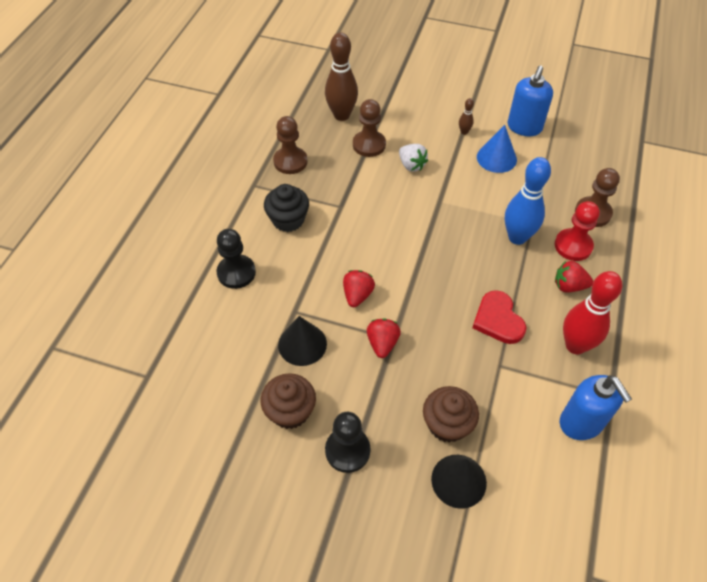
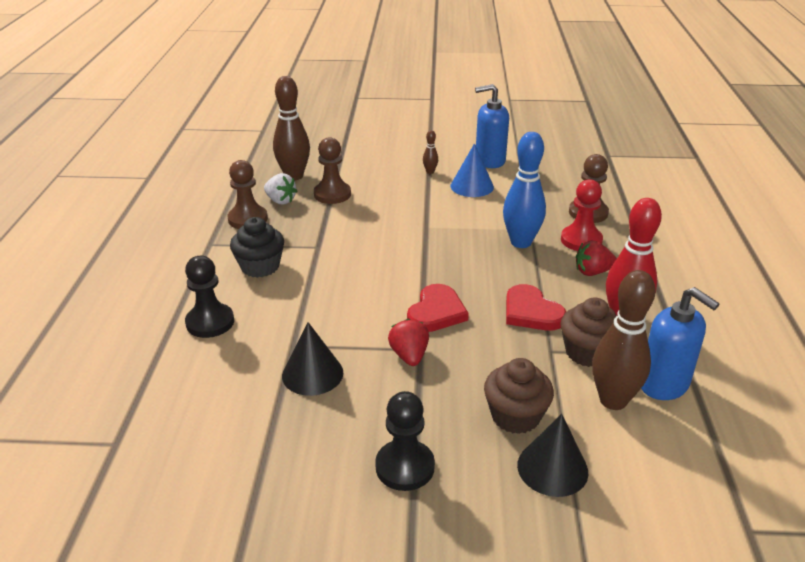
camera: 15 degrees left, 20 degrees down
brown cupcake [261,373,316,429] -> brown cupcake moved to [560,297,617,367]
red strawberry [343,270,375,307] -> none
white strawberry [399,144,428,172] -> white strawberry moved to [264,173,297,205]
blue soap dispenser [508,66,553,136] -> blue soap dispenser turned 75 degrees clockwise [475,84,509,168]
none -> red heart [407,284,469,332]
none -> brown bowling pin [592,270,656,410]

